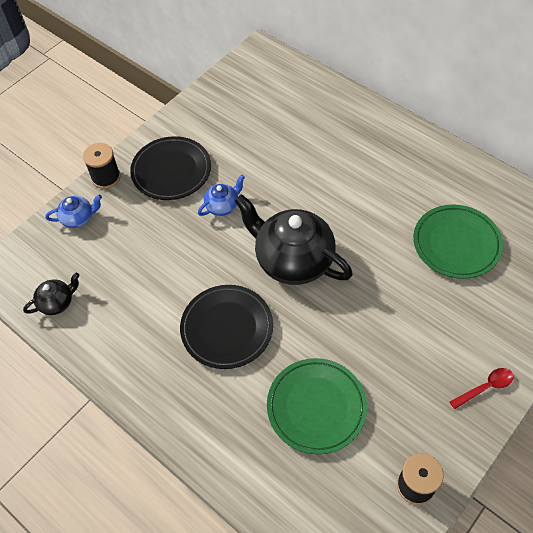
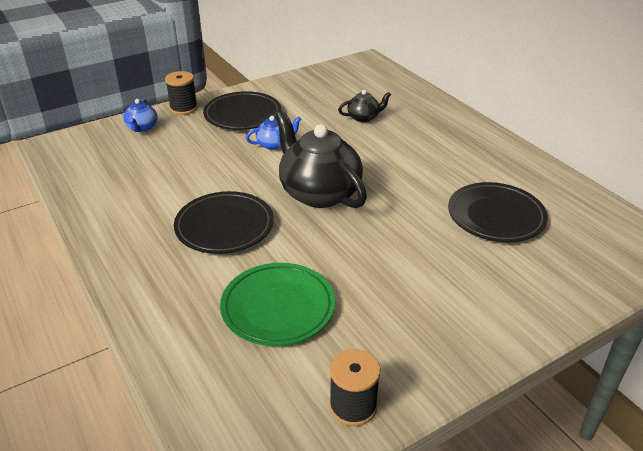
camera: 15 degrees right, 20 degrees down
black teapot [23,273,79,315] -> black teapot moved to [338,90,391,122]
blue teapot [45,195,102,228] -> blue teapot turned 90 degrees clockwise [123,99,157,132]
green plate [413,205,503,279] -> black plate [448,182,548,242]
red spoon [450,368,514,409] -> none

